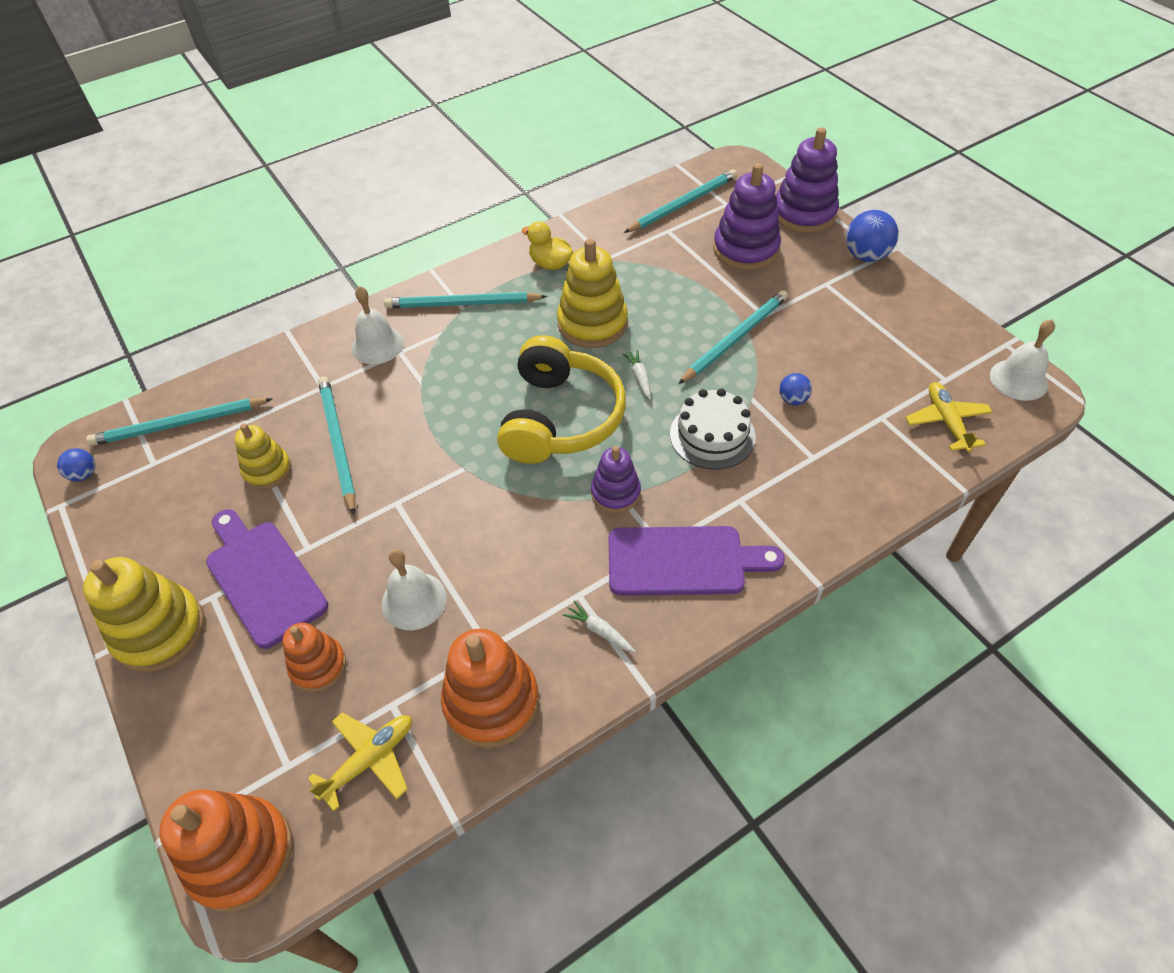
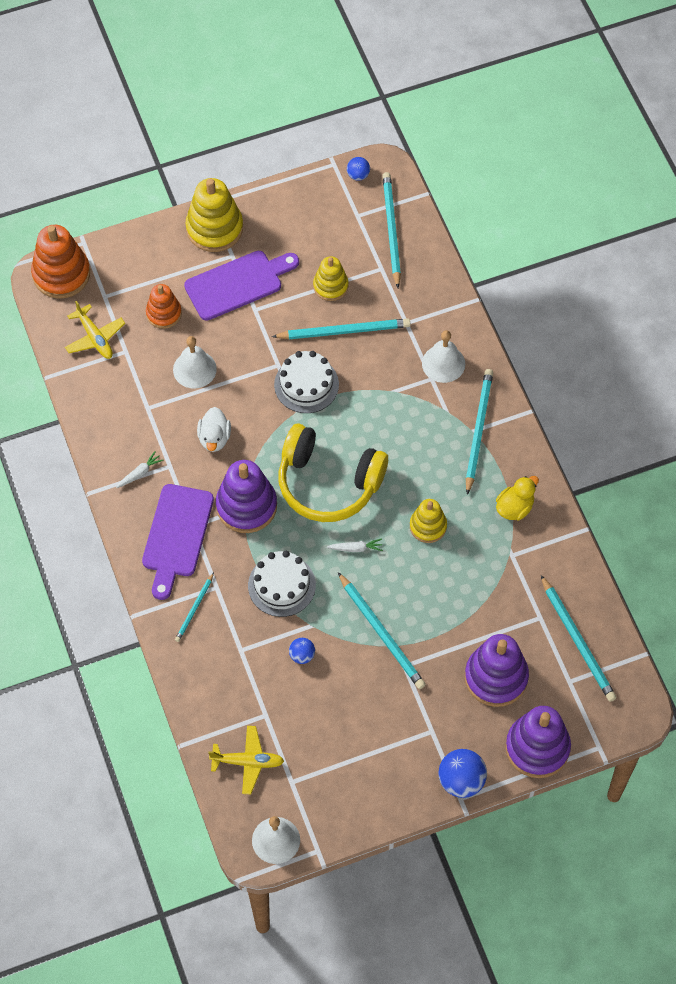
camera: 100 degrees right, 10 degrees up
orange stacking toy [441,629,539,748] -> none
yellow stacking toy [557,238,628,348] -> yellow stacking toy [410,499,447,543], size x0.61
purple stacking toy [591,446,641,513] -> purple stacking toy [216,460,277,533], size x1.64
none -> turquoise pencil [175,572,214,642]
none -> white duck [197,407,231,452]
none -> white cake [274,351,339,413]

